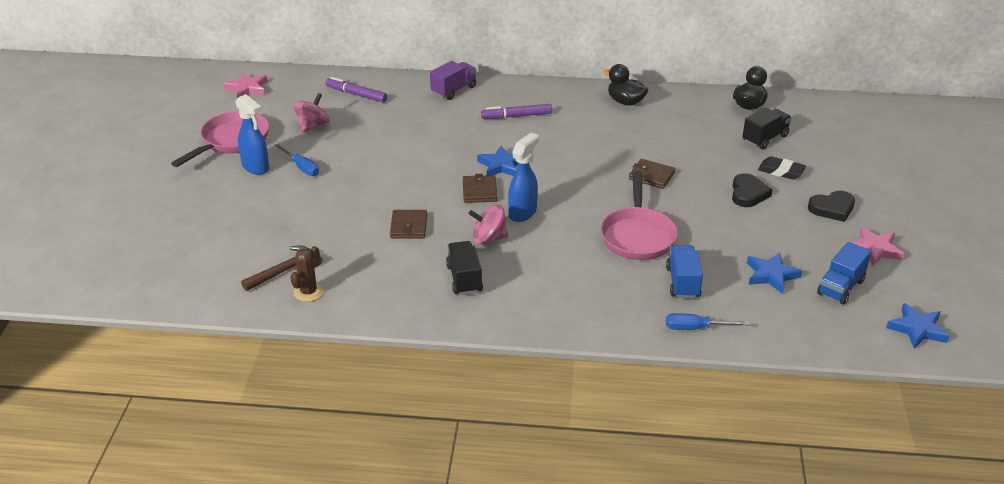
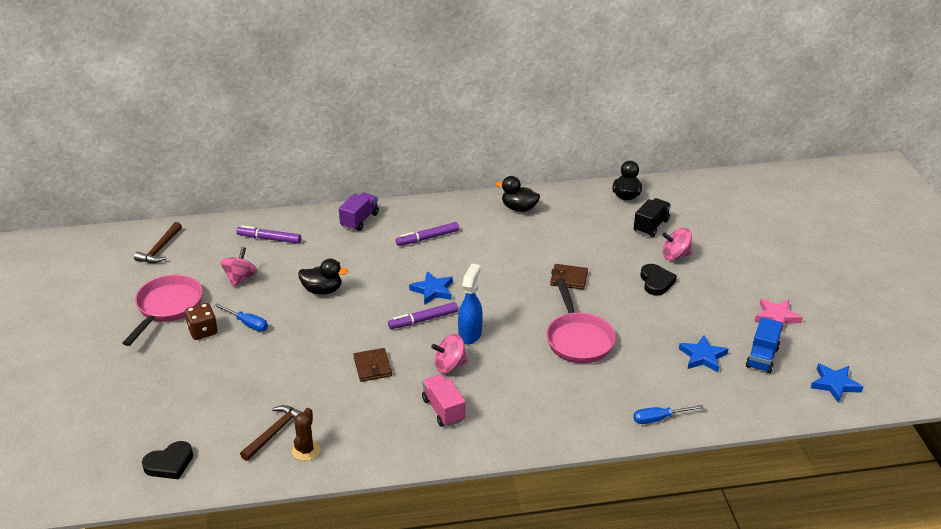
camera: 15 degrees left, 0 degrees up
pink star [223,72,268,99] -> brown hammer [134,222,182,263]
blue spray bottle [235,94,269,175] -> brown dice [185,303,218,340]
black truck [446,241,483,295] -> pink truck [422,374,466,427]
brown wallet [463,174,497,203] -> purple marker [388,302,458,329]
blue truck [666,245,703,298] -> none
black eraser [758,156,806,180] -> pink spinning top [662,228,692,260]
black heart [808,191,855,222] -> black heart moved to [142,441,193,479]
none -> black duck [298,259,348,295]

